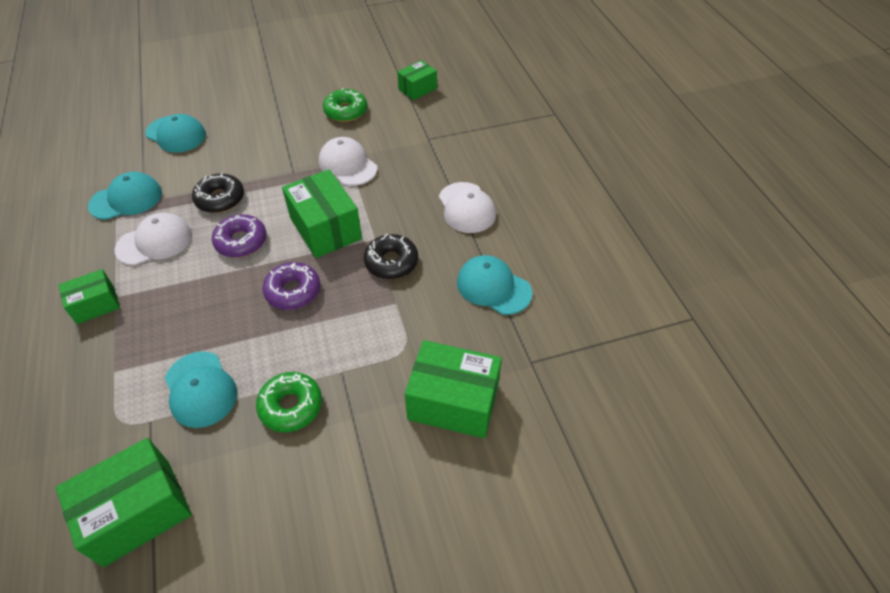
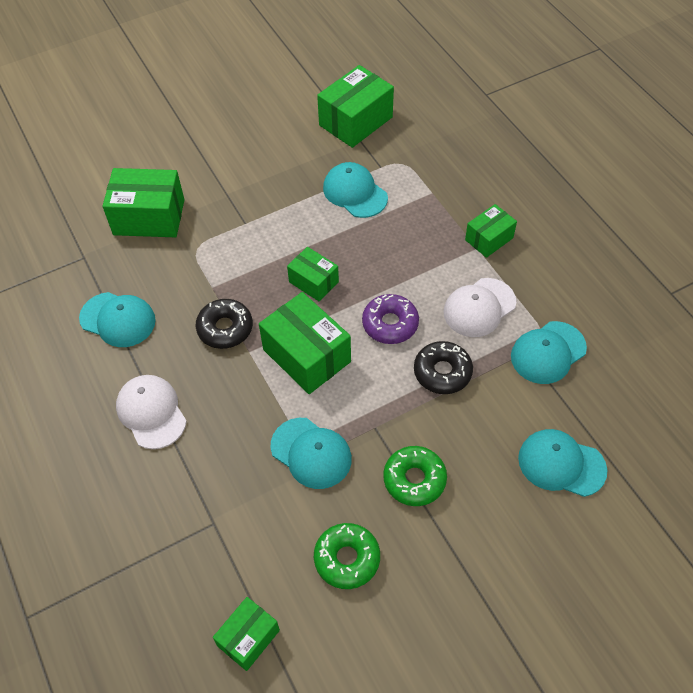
camera: 170 degrees right, 5 degrees up
green donut [256,372,322,432] -> green donut moved to [383,446,447,506]
purple donut [262,262,320,310] -> green box [287,247,339,301]
white cap [319,137,377,186] -> turquoise cap [271,418,352,489]

